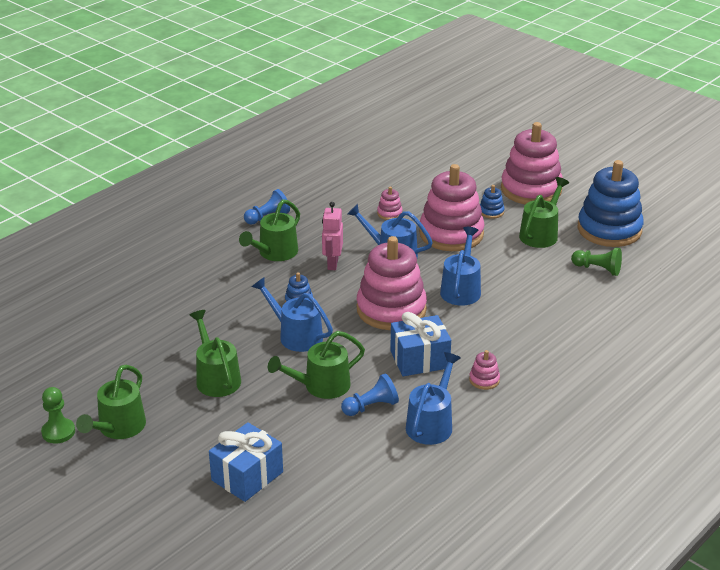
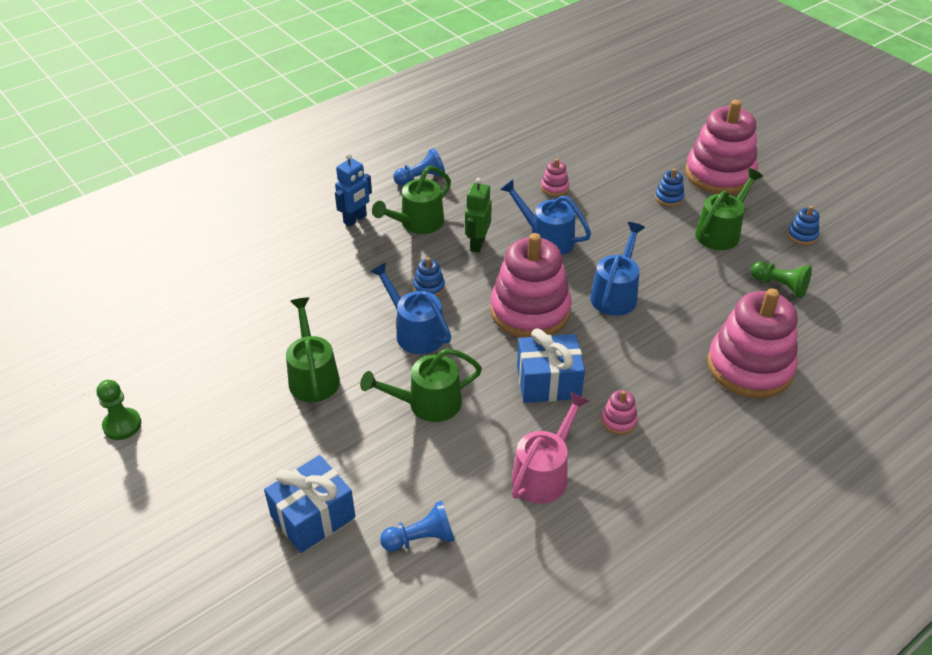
camera: 10 degrees right, 10 degrees up
green watering can [76,365,146,439] -> none
pink robot [322,202,343,270] -> green robot [465,178,492,253]
blue pawn [341,373,399,416] -> blue pawn moved to [380,501,455,552]
blue watering can [406,352,461,445] -> pink watering can [512,392,589,504]
pink stacking toy [419,164,485,251] -> pink stacking toy moved to [707,288,798,398]
blue stacking toy [578,160,644,247] -> blue stacking toy [787,206,819,245], size x0.40
none -> blue robot [335,153,372,227]

